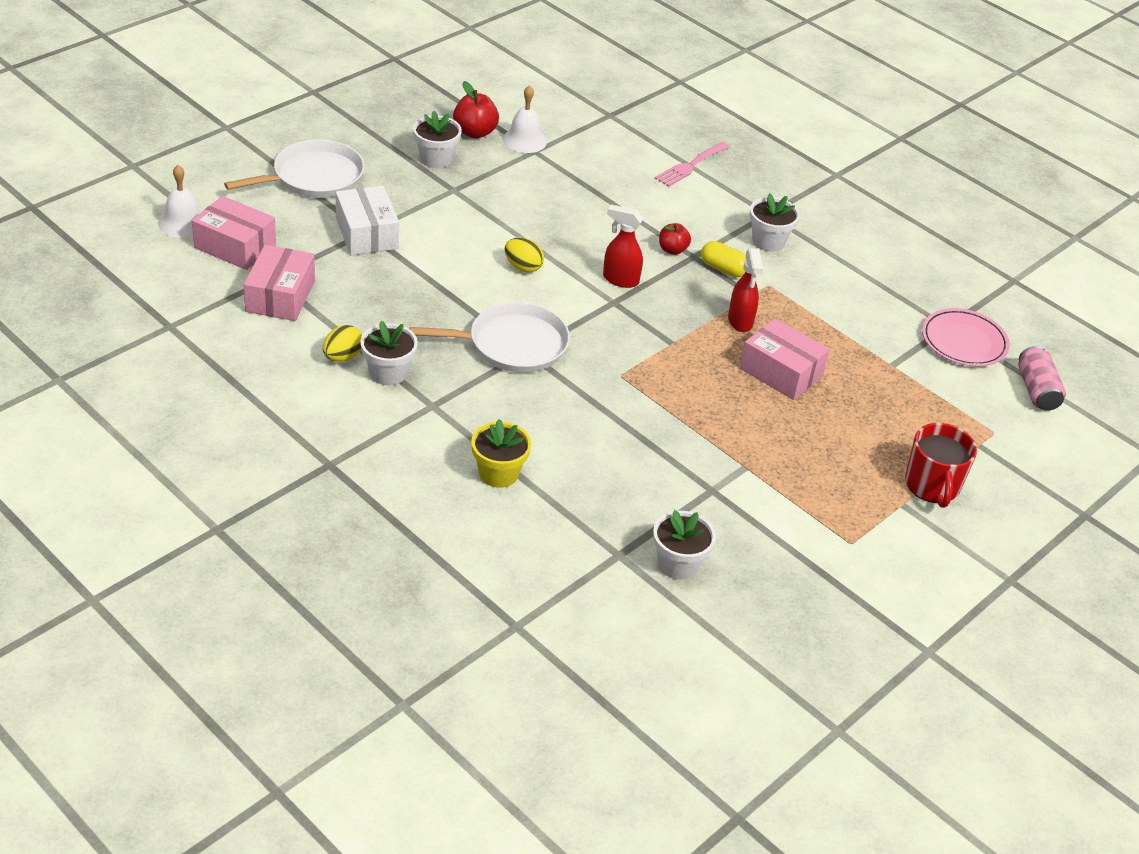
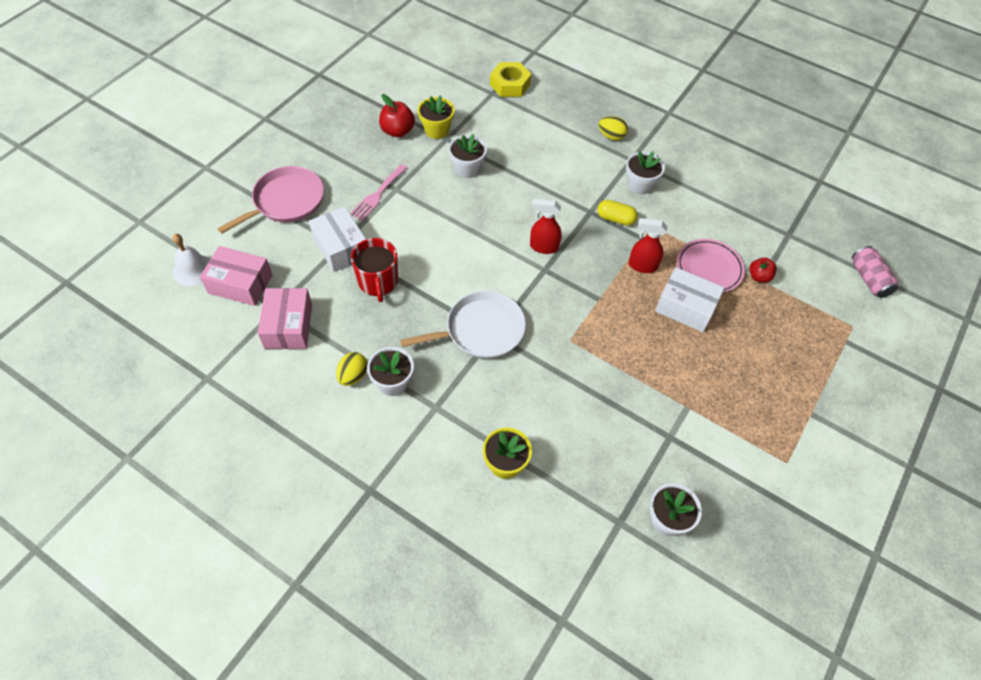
camera: 10 degrees left, 15 degrees up
white pan [224,140,364,198] -> pink pan [217,166,324,234]
white flower pot [413,111,462,168] -> white flower pot moved to [449,134,487,178]
white bell [503,85,547,153] -> yellow flower pot [418,95,455,139]
yellow egg [504,238,544,273] -> yellow egg moved to [598,116,628,140]
pink fork [655,142,730,187] -> pink fork moved to [350,164,407,221]
red apple [659,223,691,255] -> red apple moved to [749,257,777,283]
red spray bottle [728,248,764,332] -> red spray bottle turned 120 degrees clockwise [629,218,667,273]
pink box [740,318,829,400] -> white box [655,267,724,332]
red mug [905,423,977,508] -> red mug moved to [351,238,398,302]
pink plate [922,308,1010,366] -> pink plate moved to [677,239,745,293]
none -> yellow nut [490,62,531,97]

